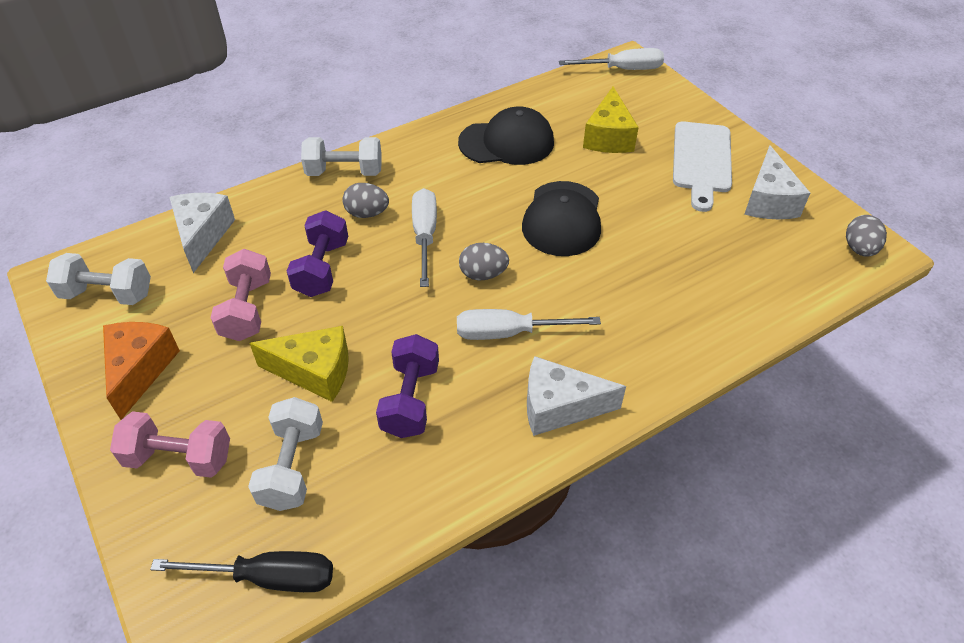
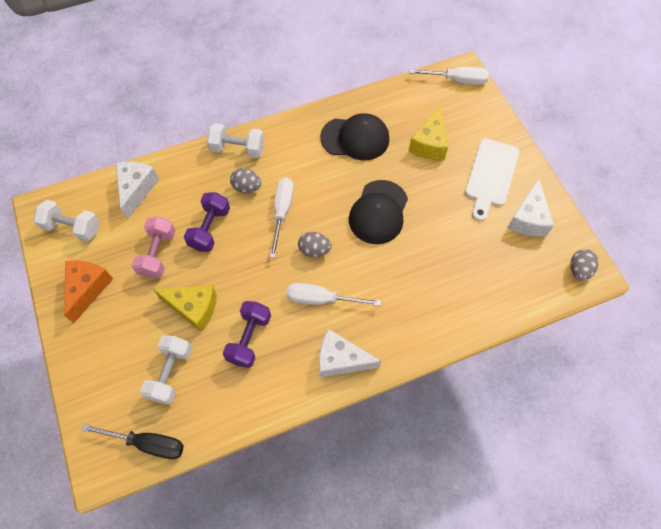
camera: 10 degrees right, 15 degrees up
pink dumbbell [110,411,230,478] -> none

